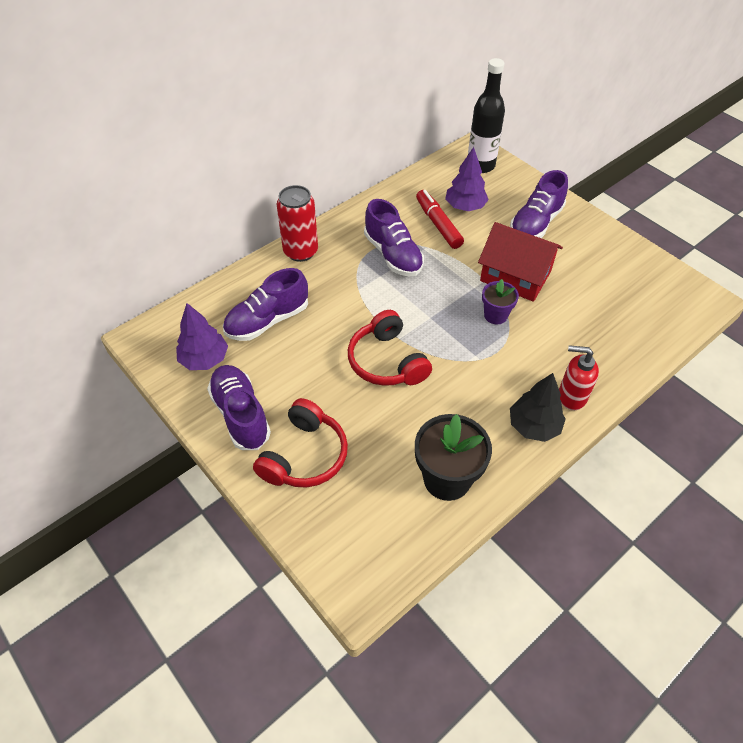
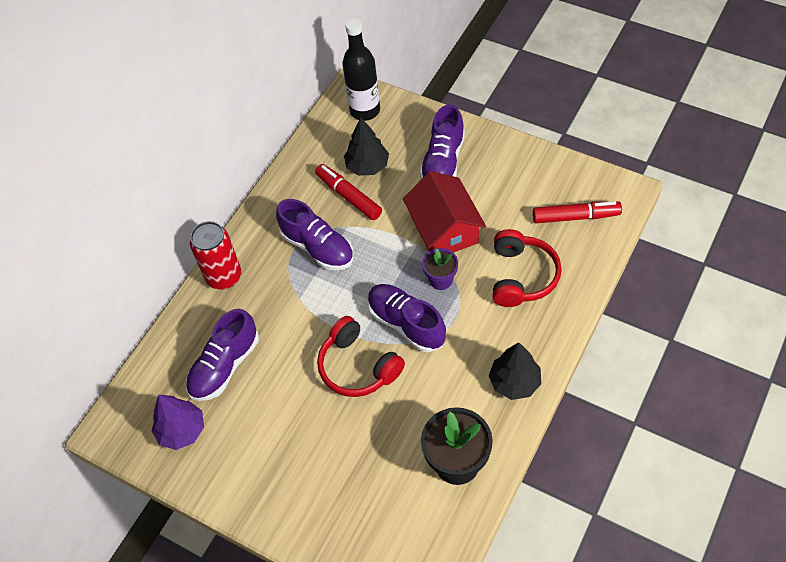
camera: 15 degrees left, 5 degrees up
purple shoe [207,365,271,450] -> purple shoe moved to [368,284,446,352]
red headphones [253,398,348,488] -> red headphones moved to [493,229,562,307]
purple tree [445,147,489,211] -> black tree [344,117,389,176]
red house [478,222,563,302] -> red house turned 60 degrees clockwise [403,171,486,253]
red soap dispenser [559,345,599,410] -> none
none -> red marker [533,201,622,223]

